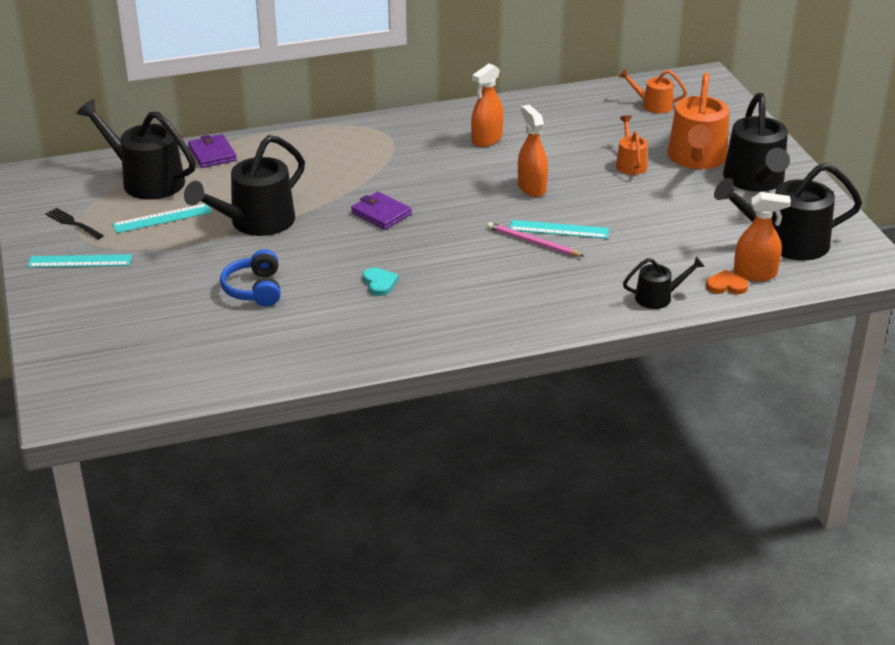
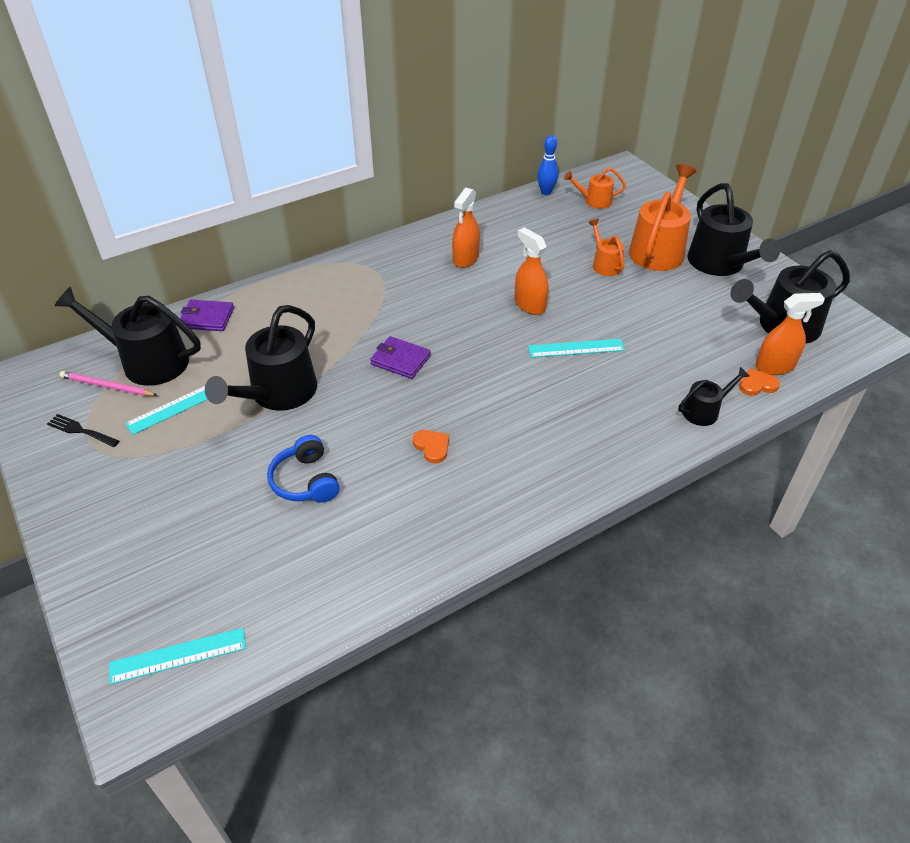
camera: 15 degrees left, 10 degrees up
turquoise ruler [27,254,132,268] -> turquoise ruler moved to [109,628,246,685]
purple wallet [188,134,237,168] -> purple wallet turned 45 degrees counterclockwise [180,300,234,331]
turquoise heart [363,268,399,296] -> orange heart [413,430,449,463]
pink pencil [487,222,584,257] -> pink pencil moved to [59,371,157,396]
orange watering can [667,73,729,169] -> orange watering can turned 150 degrees counterclockwise [629,164,697,271]
none -> blue bowling pin [537,135,558,195]

